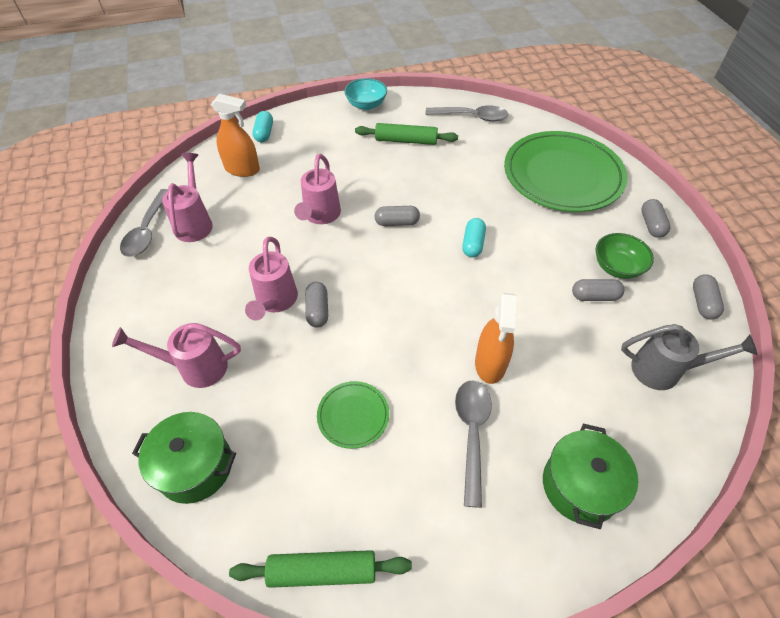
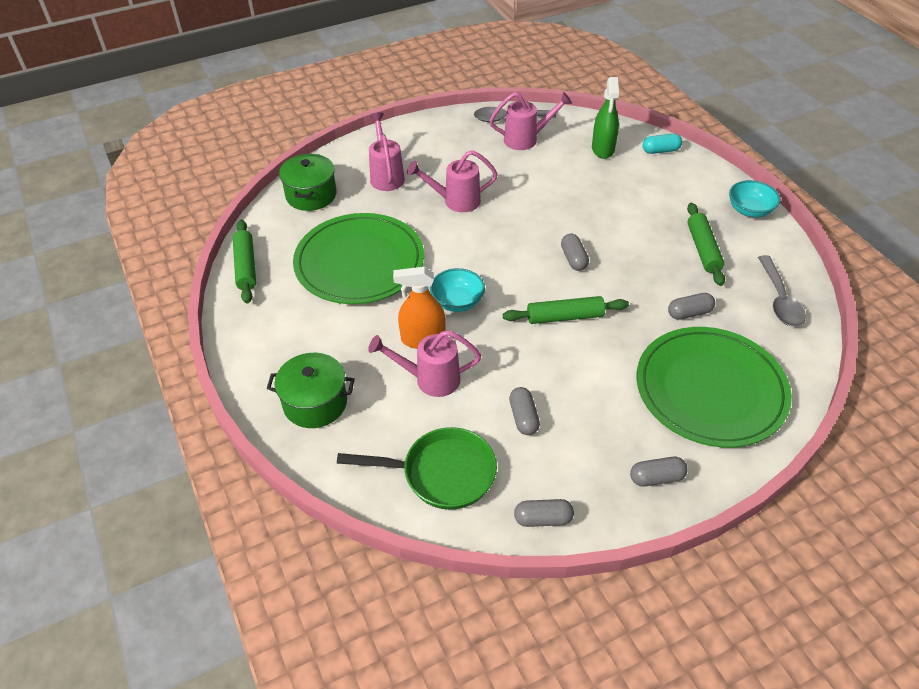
camera: 80 degrees right, 5 degrees down
orange spray bottle [211,94,260,177] -> green spray bottle [592,77,619,159]
pink watering can [294,154,341,224] -> pink watering can moved to [368,330,481,397]
grey capsule [305,282,328,327] -> grey capsule moved to [668,293,715,320]
green plate [317,381,389,449] -> green plate [293,213,424,304], size x2.29
grey spoon [455,380,492,508] -> none
turquoise capsule [462,218,486,258] -> green rolling pin [503,296,629,324]
green bowl [596,233,654,279] -> none
grey watering can [621,324,758,390] -> green pan [337,427,497,510]
none -> turquoise bowl [430,268,485,312]

